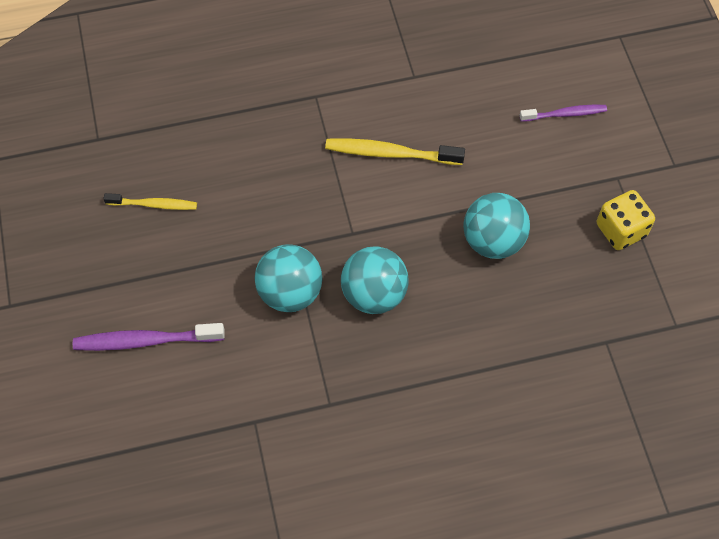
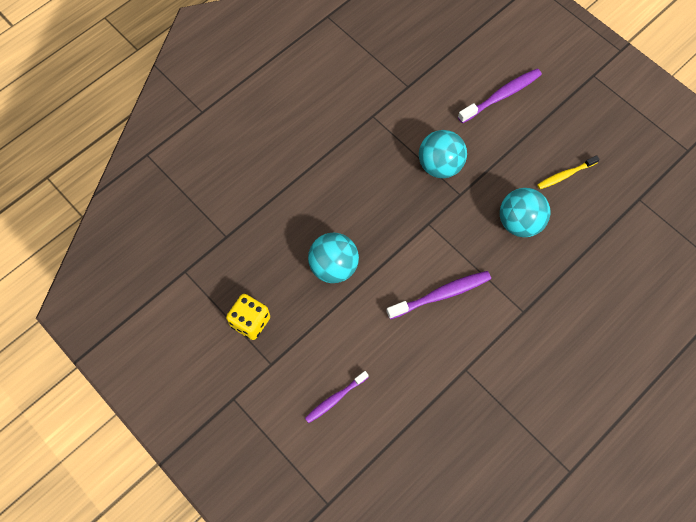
camera: 150 degrees right, 5 degrees up
yellow toothbrush [325,138,465,165] -> purple toothbrush [386,271,491,319]
turquoise ball [341,246,409,314] -> turquoise ball moved to [500,188,550,237]

